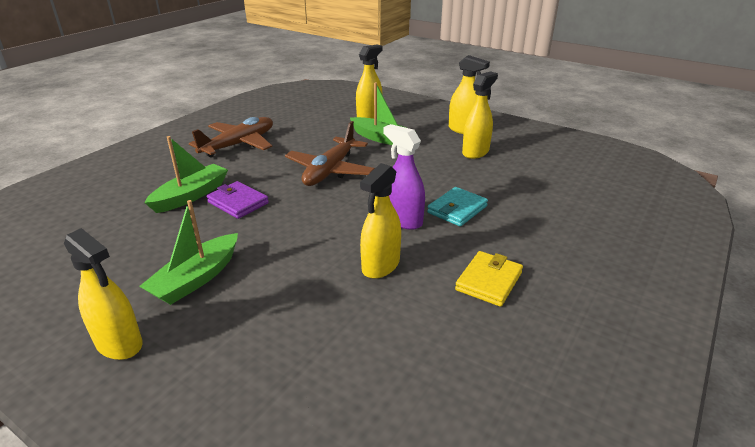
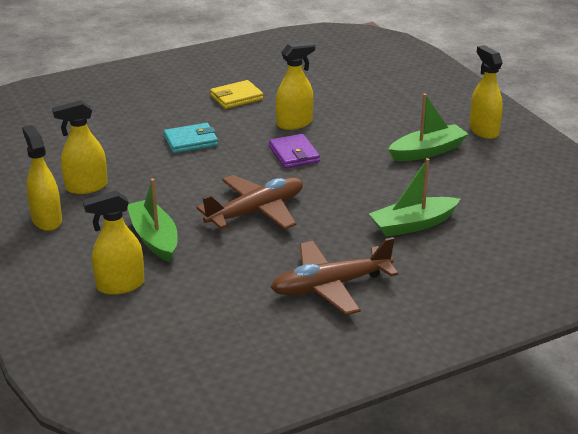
camera: 150 degrees left, 0 degrees up
purple wallet [207,181,269,219] -> purple wallet moved to [269,134,320,169]
purple spray bottle [384,124,425,230] -> none

